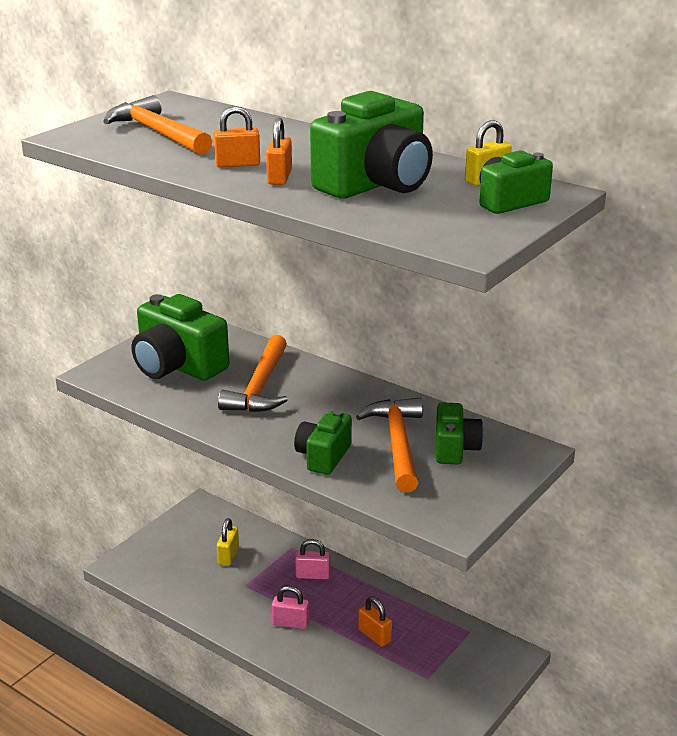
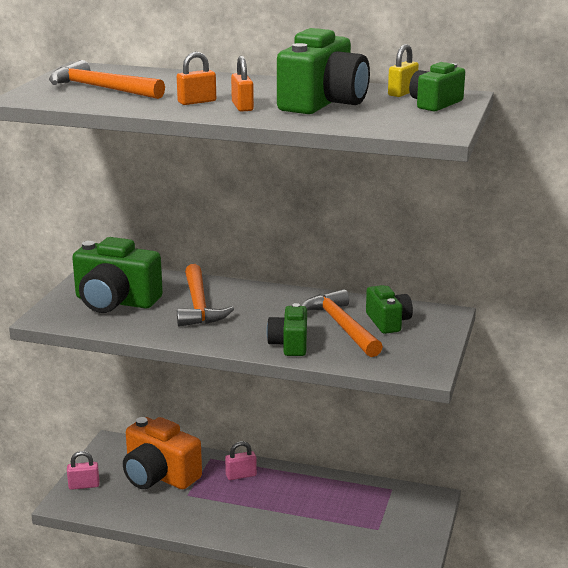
camera: 20 degrees left, 5 degrees down
yellow padlock [217,518,239,566] -> orange camera [123,417,202,489]
pink padlock [272,586,309,629] -> pink padlock moved to [67,451,99,490]
orange padlock [358,597,392,647] -> none

